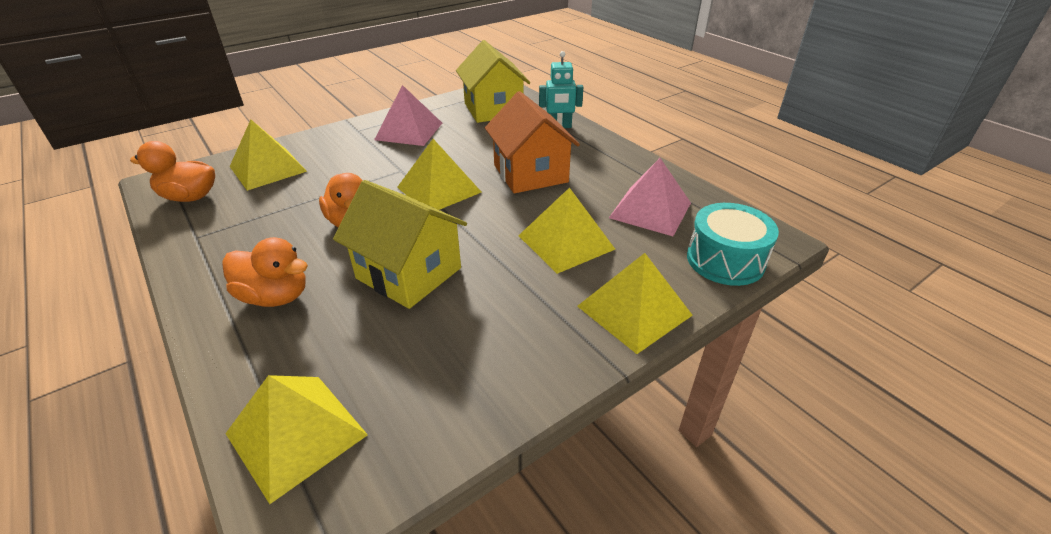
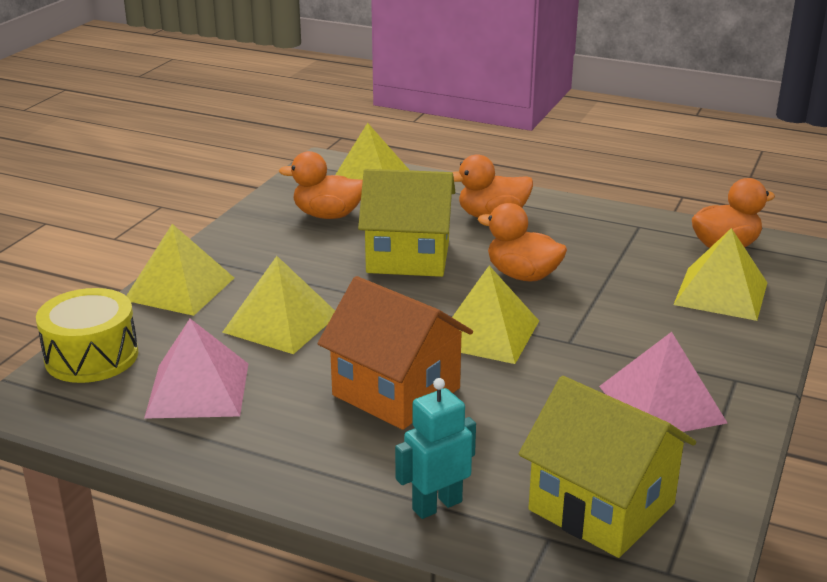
camera: 150 degrees right, 10 degrees down
turquoise drum [687,203,779,286] -> yellow drum [36,288,138,383]
none -> orange duck [279,151,363,219]

